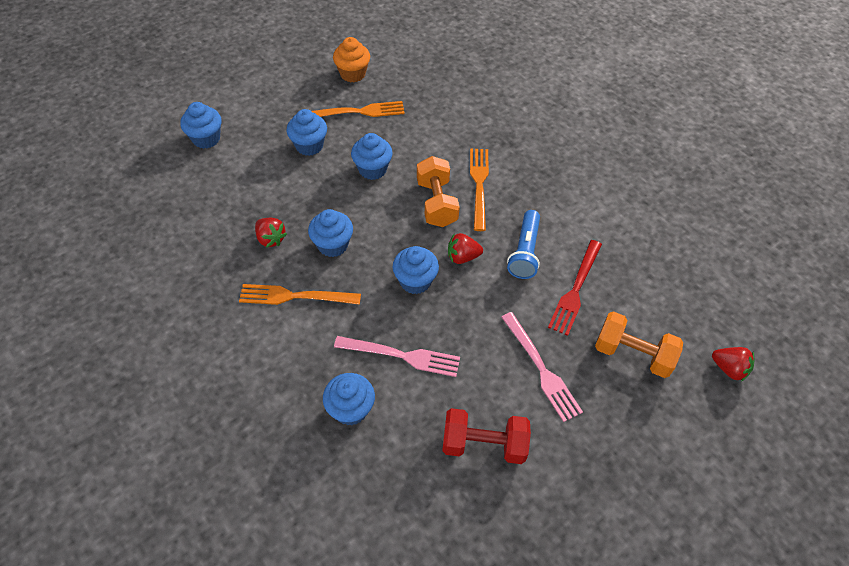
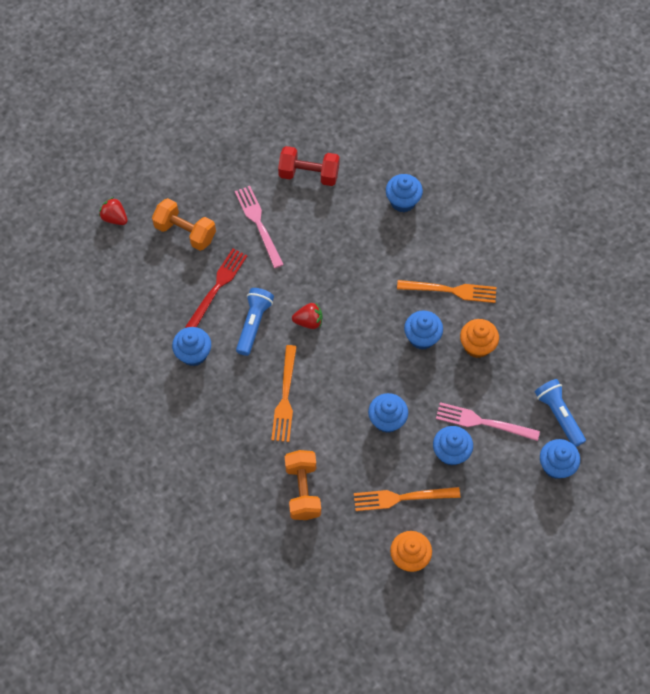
camera: 175 degrees left, 10 degrees up
red strawberry [255,218,287,248] -> orange cupcake [460,319,499,358]
pink fork [334,336,460,377] -> pink fork moved to [436,402,540,441]
blue cupcake [393,246,439,294] -> blue cupcake moved to [172,327,211,366]
orange dumbbell [417,156,460,227] -> orange dumbbell moved to [285,450,321,520]
none -> blue flashlight [535,379,586,447]

